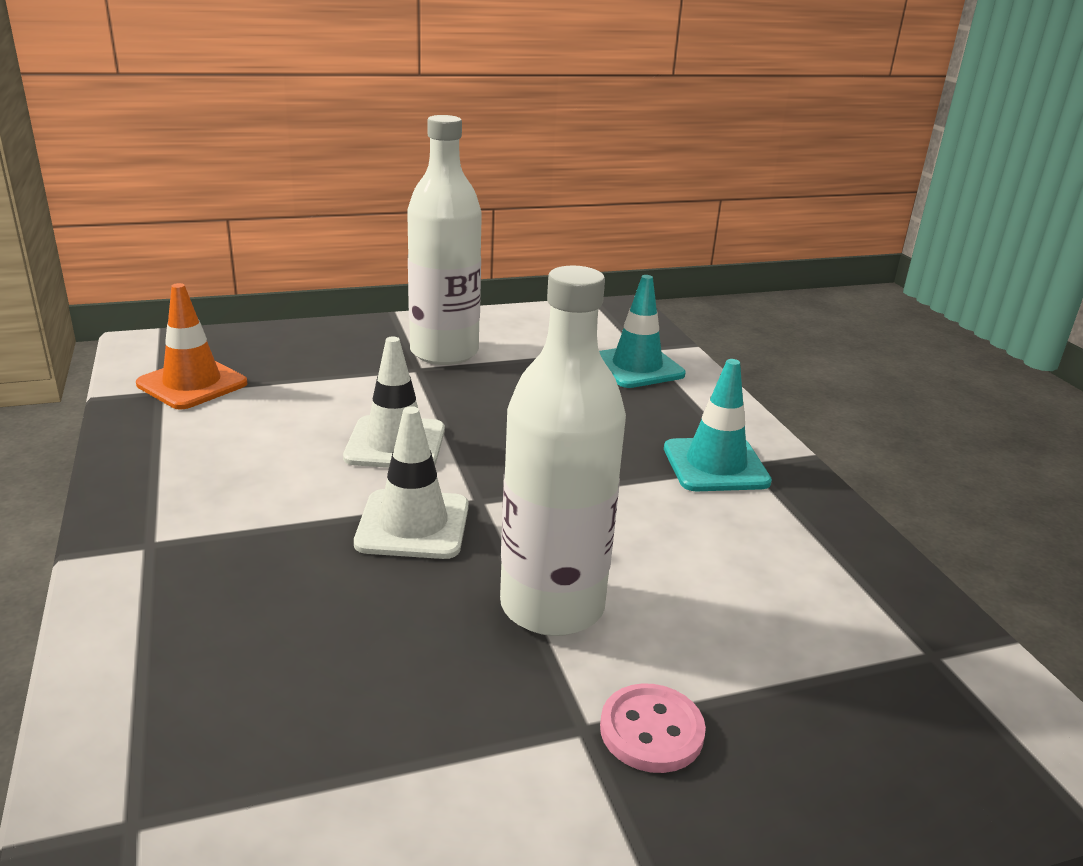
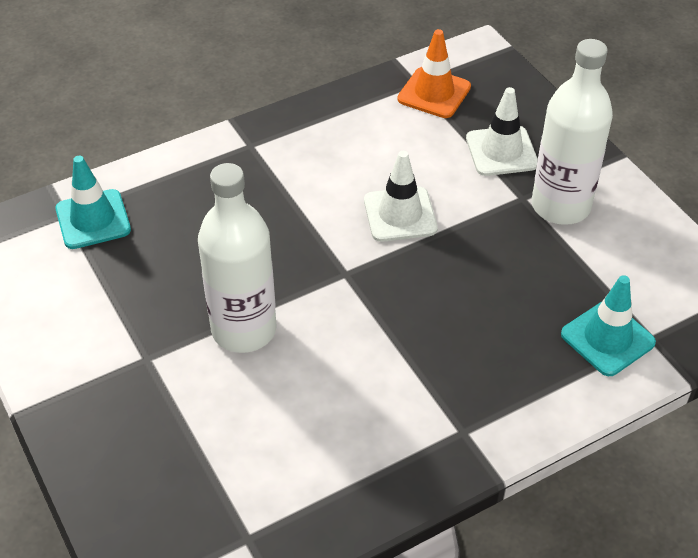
camera: 80 degrees right, 20 degrees up
white traffic cone [354,406,469,559] -> white traffic cone moved to [466,87,538,176]
pink button [600,683,706,773] -> none
turquoise traffic cone [664,359,772,491] -> turquoise traffic cone moved to [55,156,131,249]

